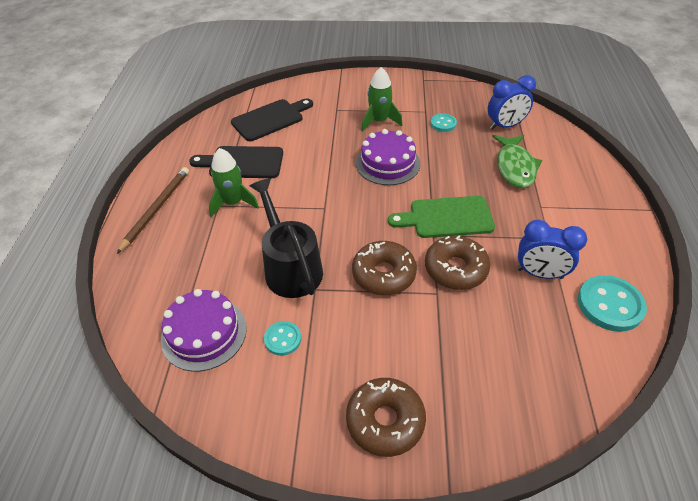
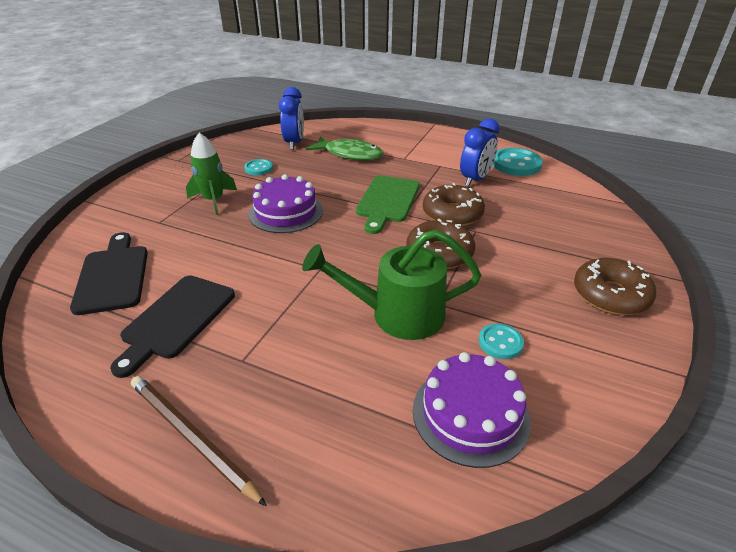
camera: 70 degrees left, 10 degrees down
green rocket [209,148,259,217] -> none
black watering can [250,178,323,298] -> green watering can [302,229,481,340]

